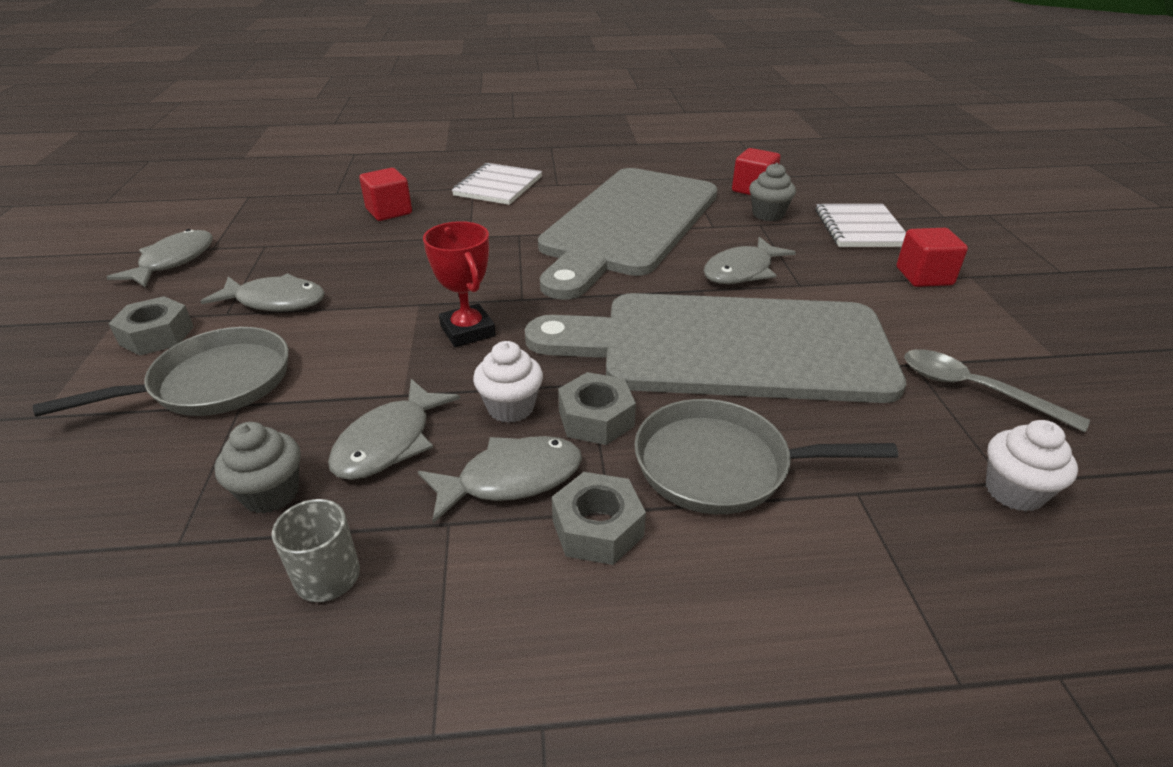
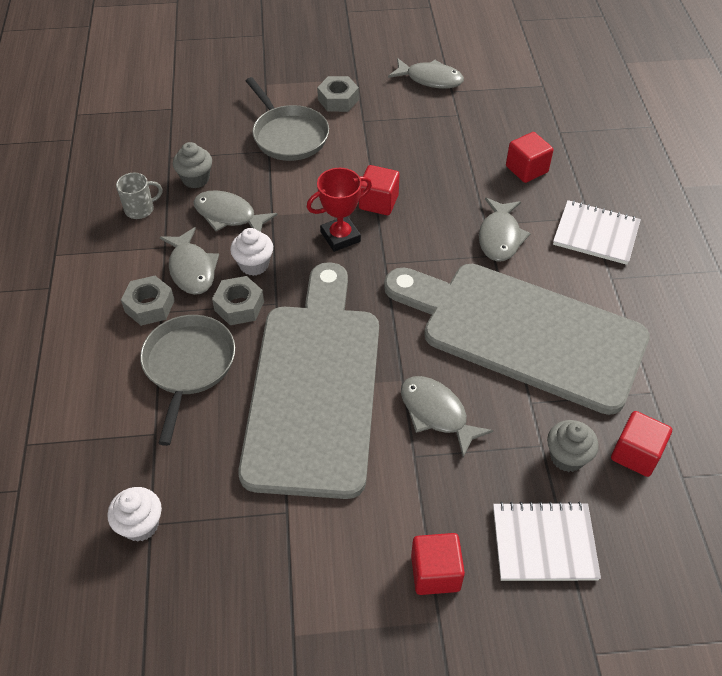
camera: 90 degrees right, 15 degrees up
grey fish [200,273,325,312] -> grey fish moved to [479,198,531,262]
grey spoon [904,349,1090,432] -> none
none -> red cube [359,165,400,215]

